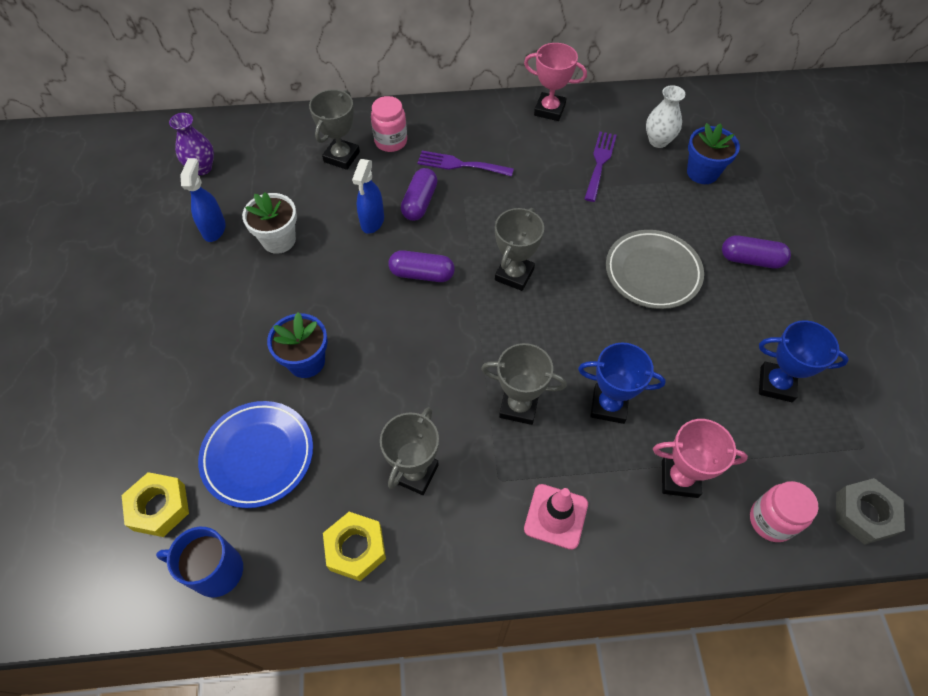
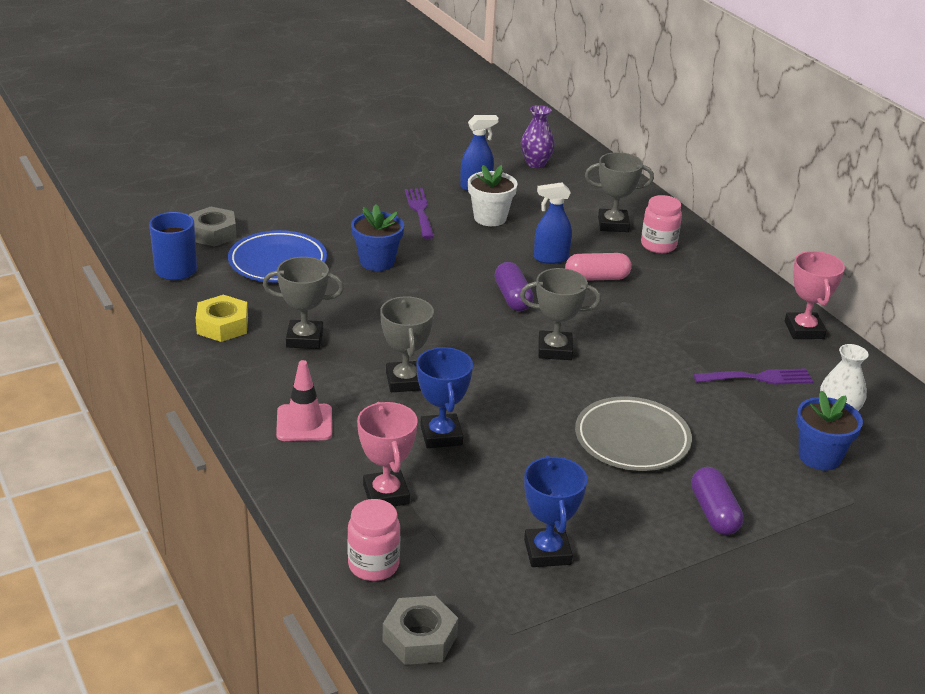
camera: 65 degrees right, 25 degrees down
yellow nut [122,472,189,537] -> grey nut [189,207,237,247]
purple capsule [401,168,438,221] -> pink capsule [565,253,632,281]
purple fork [417,151,514,177] -> purple fork moved to [405,188,434,239]

